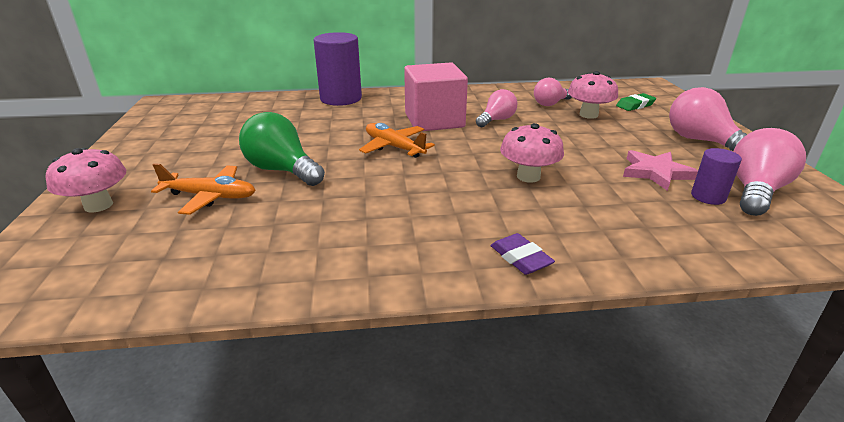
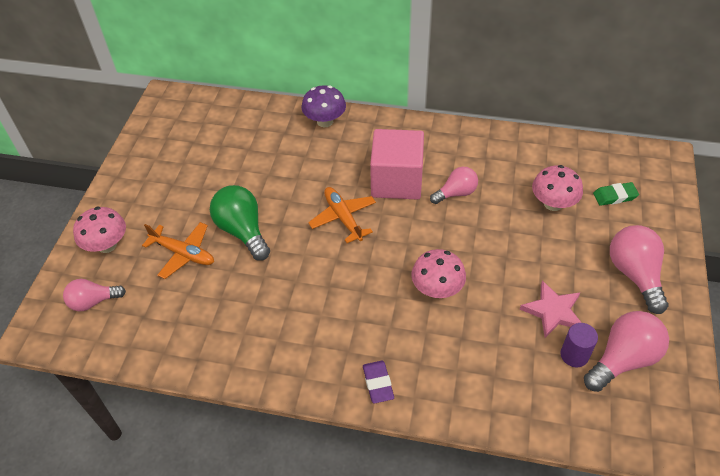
camera: 20 degrees right, 20 degrees up
purple cylinder [314,32,362,106] -> purple mushroom [302,85,346,127]
pink light bulb [534,78,572,106] -> pink light bulb moved to [63,279,126,311]

